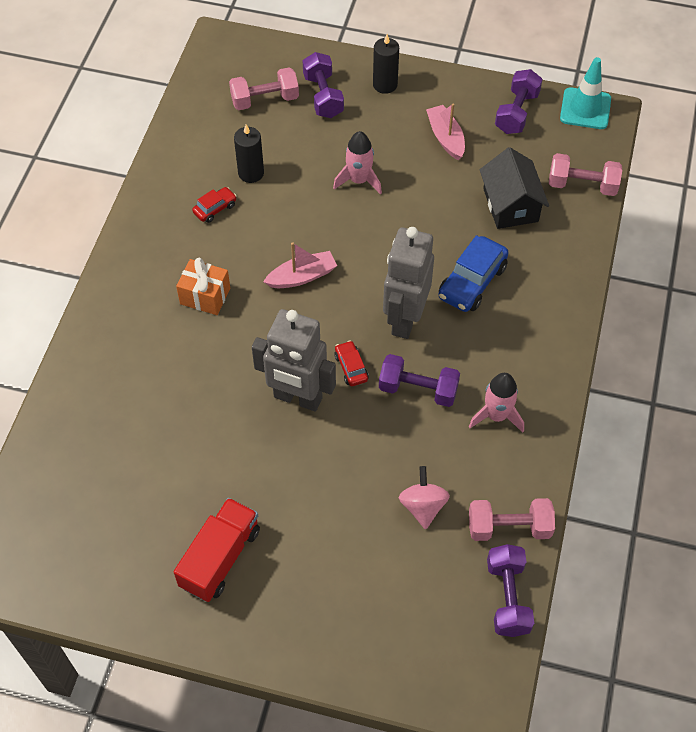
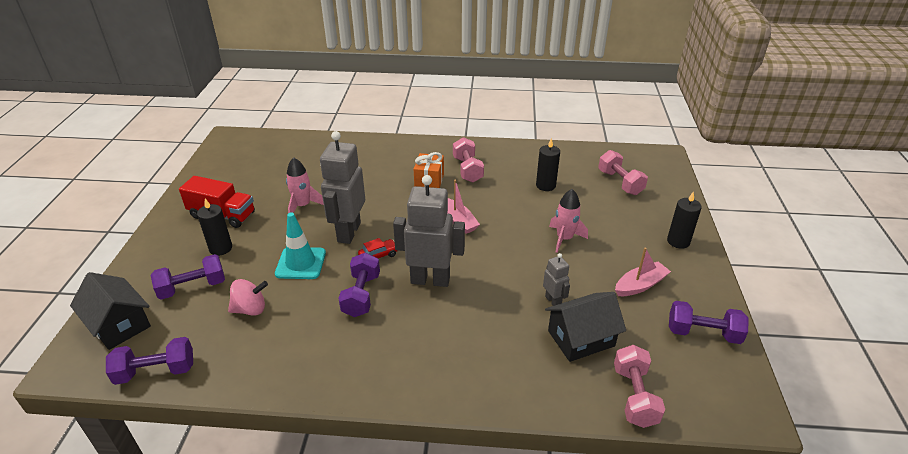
camera: 80 degrees right, 20 degrees down
red car [192,187,237,223] -> none
purple dumbbell [303,52,344,118] -> purple dumbbell moved to [151,254,225,300]
blue car [438,235,509,312] -> none
pink rocket [469,373,524,433] -> pink rocket moved to [286,157,324,213]
pink dumbbell [469,498,555,541] -> pink dumbbell moved to [453,137,484,183]
turquoise traffic cone [560,57,611,129] -> turquoise traffic cone moved to [275,212,326,279]
none -> black house [70,272,151,350]
none -> black candle [197,199,232,256]
none -> grey robot [543,253,570,306]

